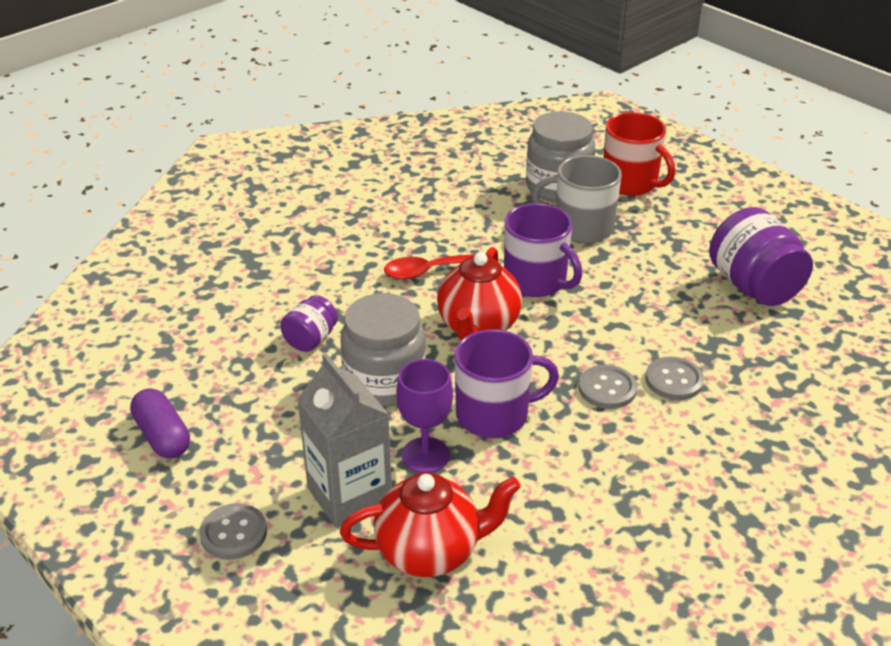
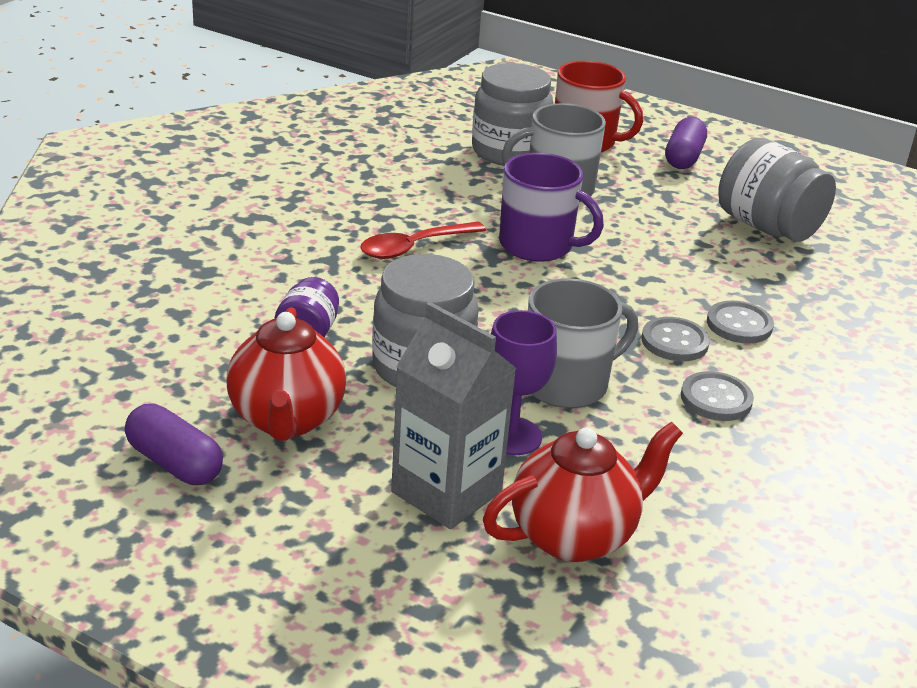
camera: 20 degrees left, 5 degrees down
grey button [199,503,267,560] -> grey button moved to [681,371,754,421]
red teapot [437,247,522,340] -> red teapot moved to [227,307,346,441]
purple mug [455,329,559,438] -> grey mug [528,278,638,408]
purple jar [709,207,813,306] -> grey jar [718,138,836,242]
none -> purple capsule [665,117,707,169]

